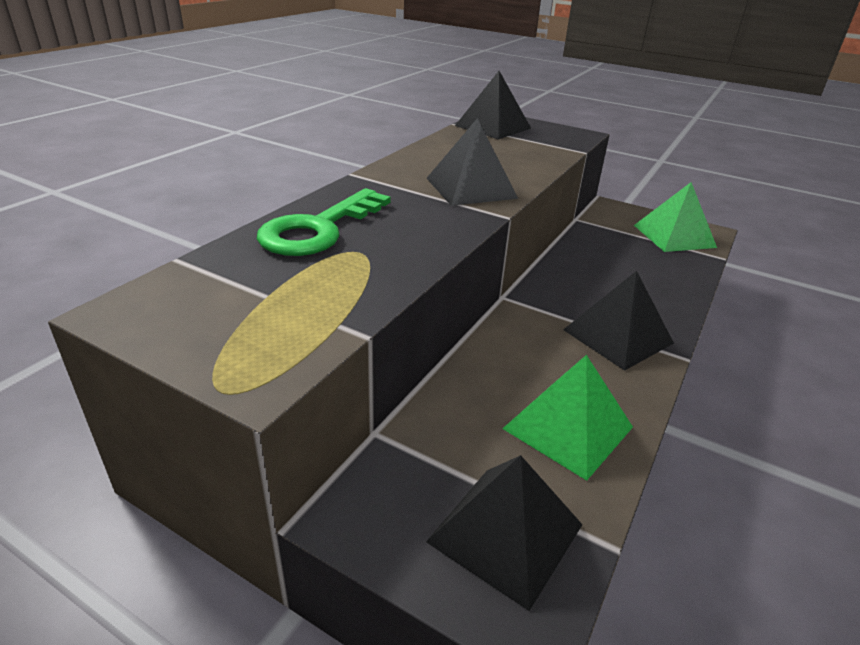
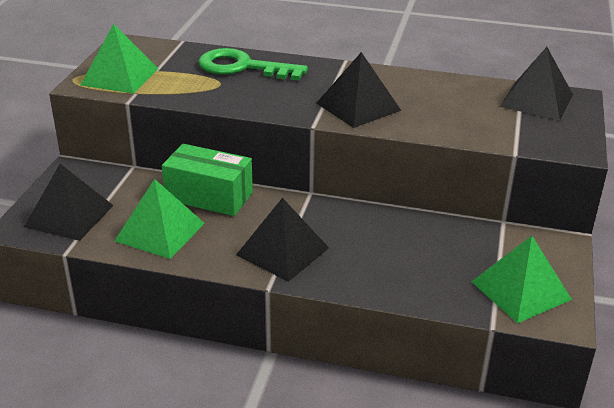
camera: 75 degrees right, 0 degrees up
none -> green pyramid [81,24,159,94]
none -> green box [162,144,253,216]

